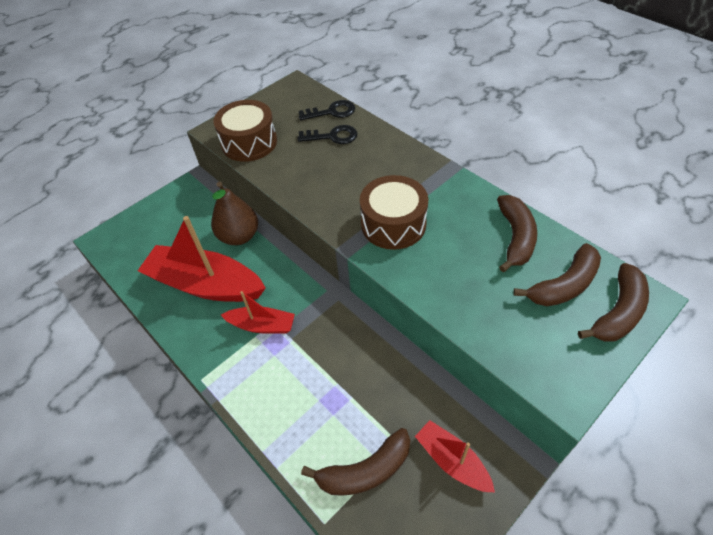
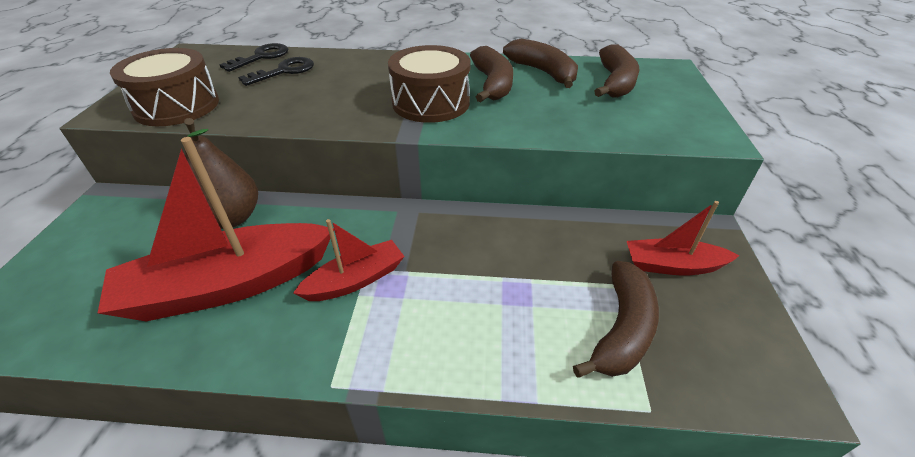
camera: 45 degrees left, 10 degrees down
brown banana [578,263,649,342] -> brown banana moved to [470,46,513,102]

